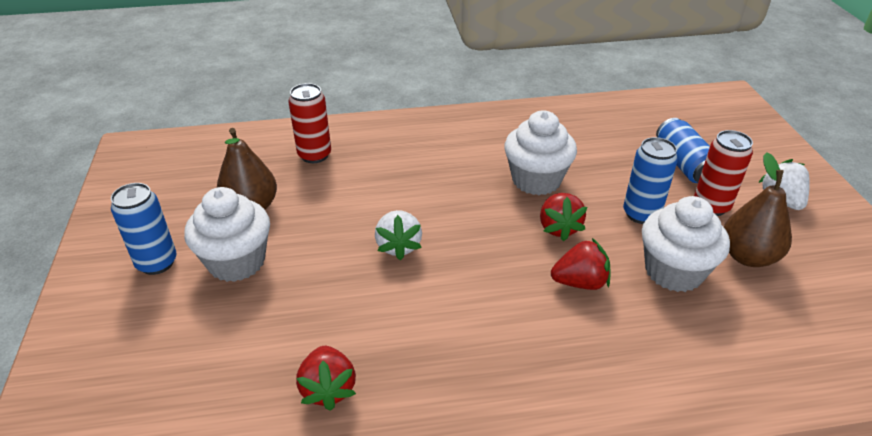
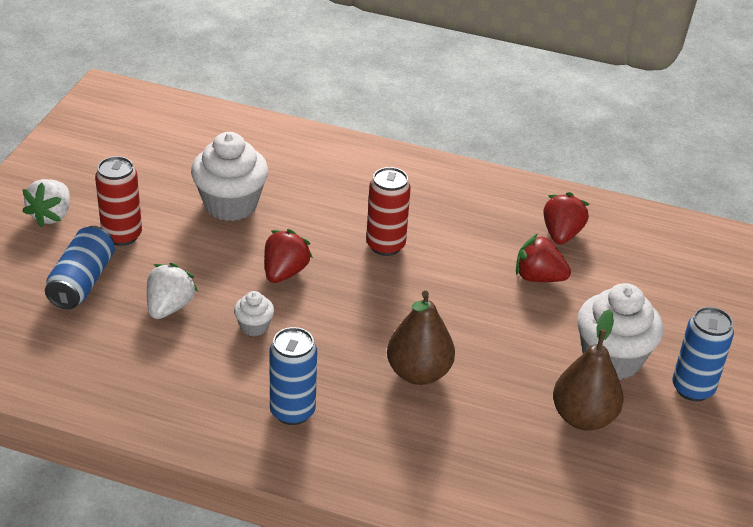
camera: 155 degrees left, 0 degrees up
red can [289,83,331,163] -> red can moved to [366,167,411,256]
white strawberry [375,210,422,260] -> white strawberry moved to [147,263,198,319]
white cupcake [504,111,577,195] -> white cupcake [234,291,274,336], size x0.48
red strawberry [551,238,611,290] -> red strawberry moved to [516,234,571,282]
blue can [623,137,678,224] -> blue can moved to [270,327,317,425]
brown pear [724,152,792,267] -> brown pear moved to [387,291,455,385]

